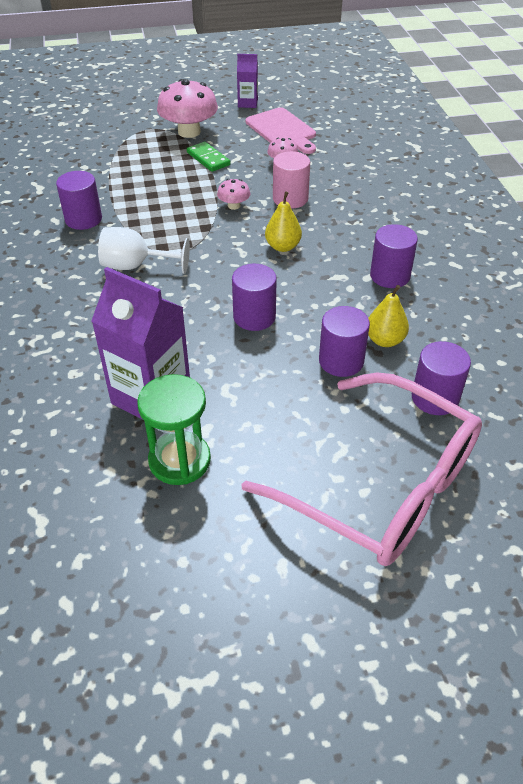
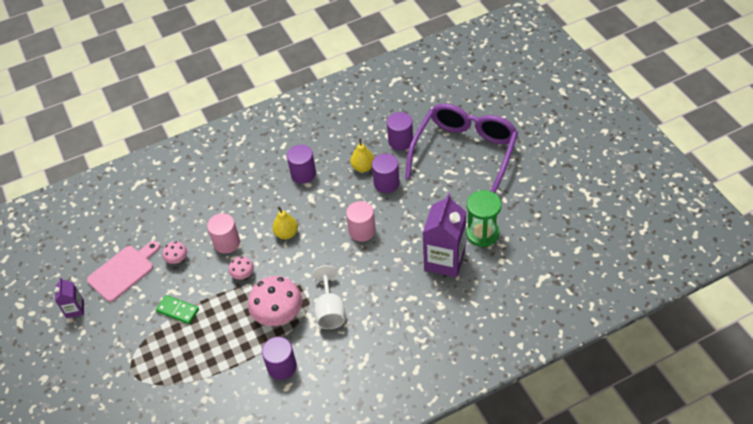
camera: 100 degrees left, 5 degrees up
pink mushroom [157,79,218,138] -> pink mushroom moved to [248,276,302,326]
green domino [187,142,230,172] -> green domino turned 75 degrees clockwise [156,295,199,324]
purple cylinder [232,264,277,331] -> pink cylinder [346,201,376,242]
pink glasses [242,372,482,566] -> purple glasses [405,104,518,193]

